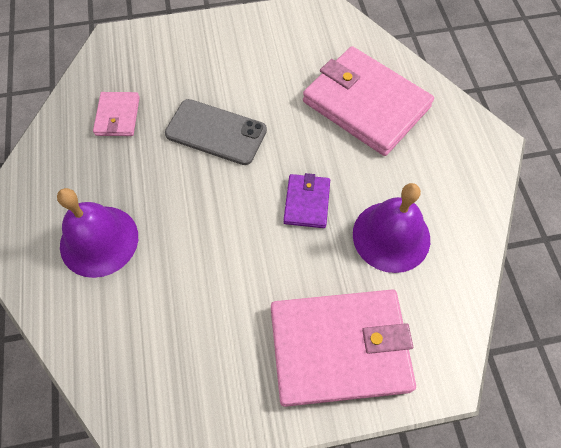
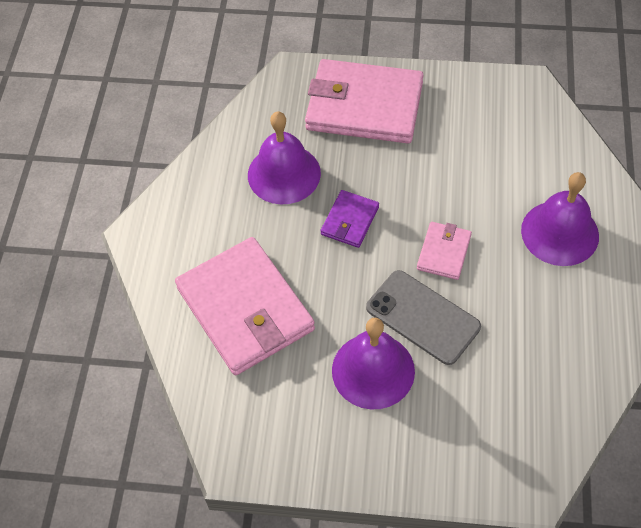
camera: 160 degrees left, 5 degrees down
pink wallet [93,92,140,136] -> pink wallet moved to [417,222,472,280]
none -> purple bell [332,318,415,409]

